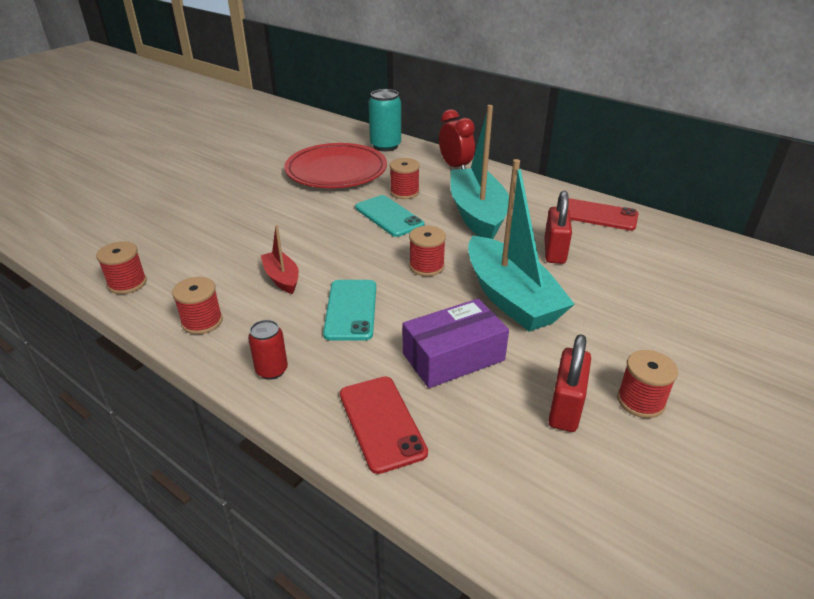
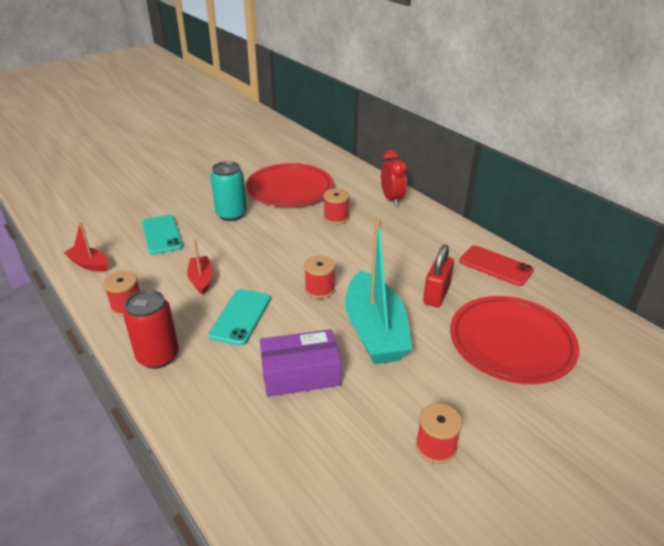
camera: 15 degrees right, 0 degrees up
red spool [96,241,147,294] -> red boat [64,222,108,272]
red can [248,320,288,380] -> red can [123,290,179,369], size x1.66
red phone [340,377,428,474] -> none
turquoise phone [355,195,424,237] -> turquoise phone moved to [142,215,183,255]
turquoise can [368,89,401,151] -> turquoise can moved to [211,161,247,221]
turquoise boat [450,105,509,239] -> none
red padlock [548,334,591,432] -> none
none -> red plate [450,296,579,384]

